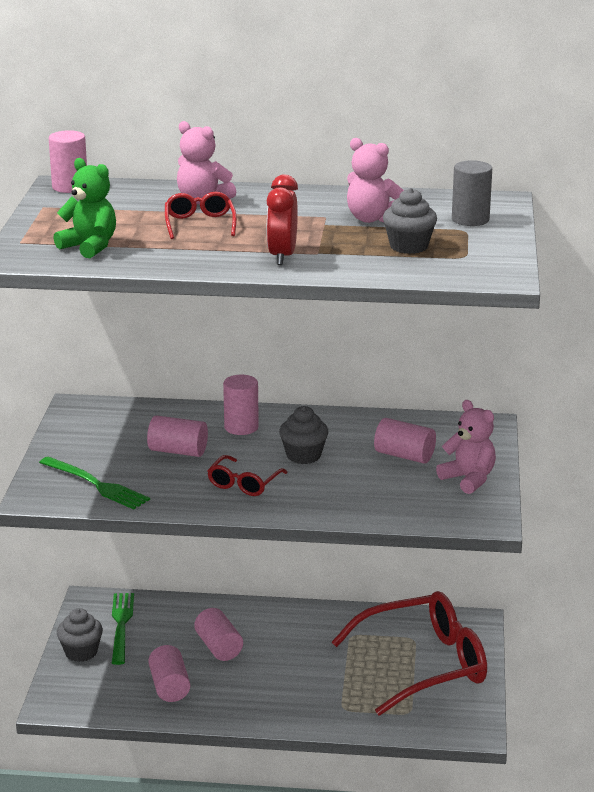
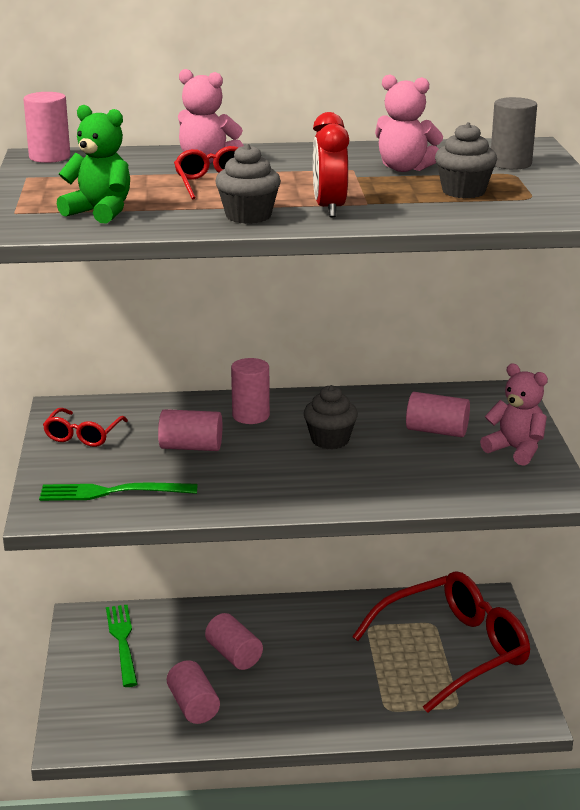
camera: 10 degrees left, 0 degrees up
green fork [39,456,150,509] -> green fork turned 150 degrees clockwise [39,483,198,501]
grey cupcake [57,608,103,662] -> grey cupcake moved to [216,144,281,224]
red glasses [207,455,288,496] -> red glasses moved to [43,408,128,447]

